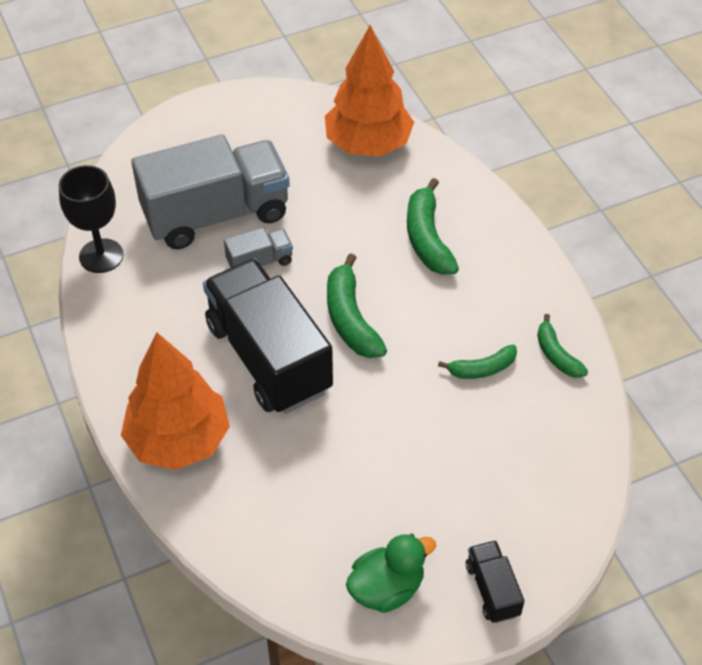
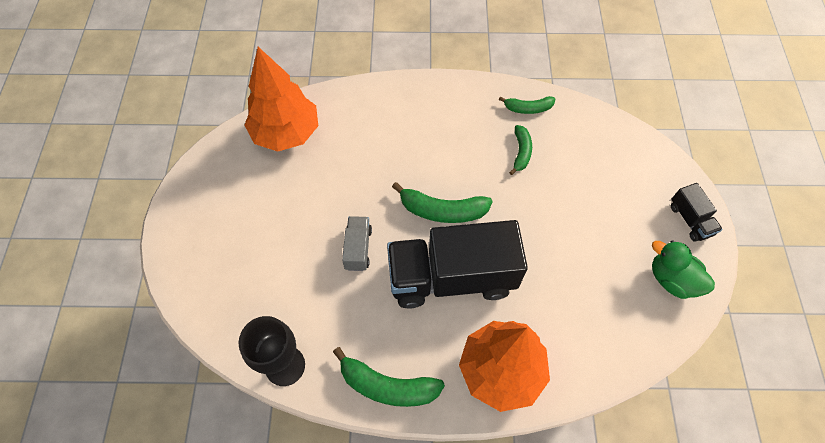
camera: 65 degrees left, 10 degrees up
grey truck [131,134,290,249] -> none
green duck [346,533,436,613] -> green duck turned 45 degrees counterclockwise [652,241,715,299]
green banana [407,178,459,275] -> green banana moved to [333,347,445,407]
black truck [466,540,525,623] -> black truck turned 120 degrees counterclockwise [671,183,723,242]

